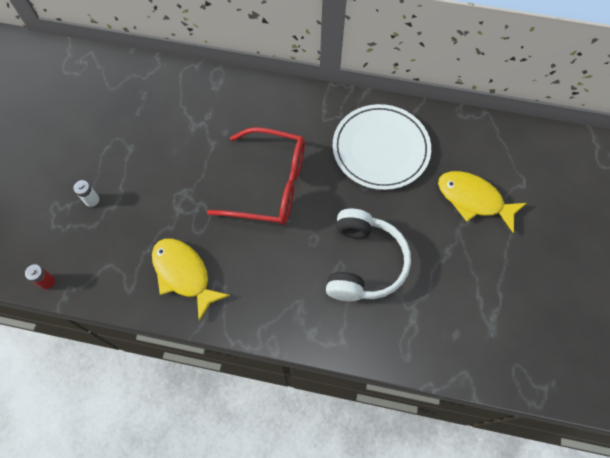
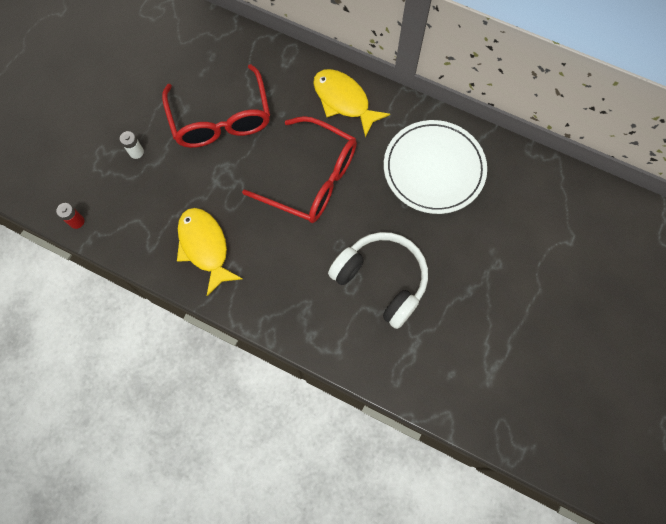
camera: 15 degrees right, 5 degrees up
white headphones [326,209,411,301] -> white headphones turned 75 degrees counterclockwise [328,232,428,329]
yellow fish [438,171,527,233] -> yellow fish moved to [313,69,390,137]
none -> red glasses [162,64,270,148]

